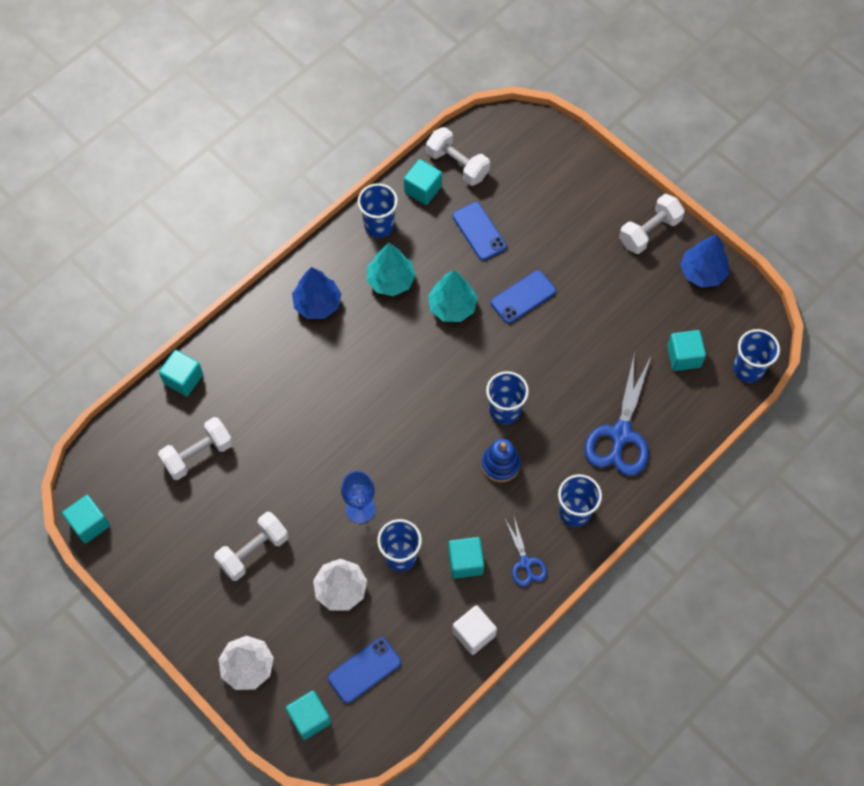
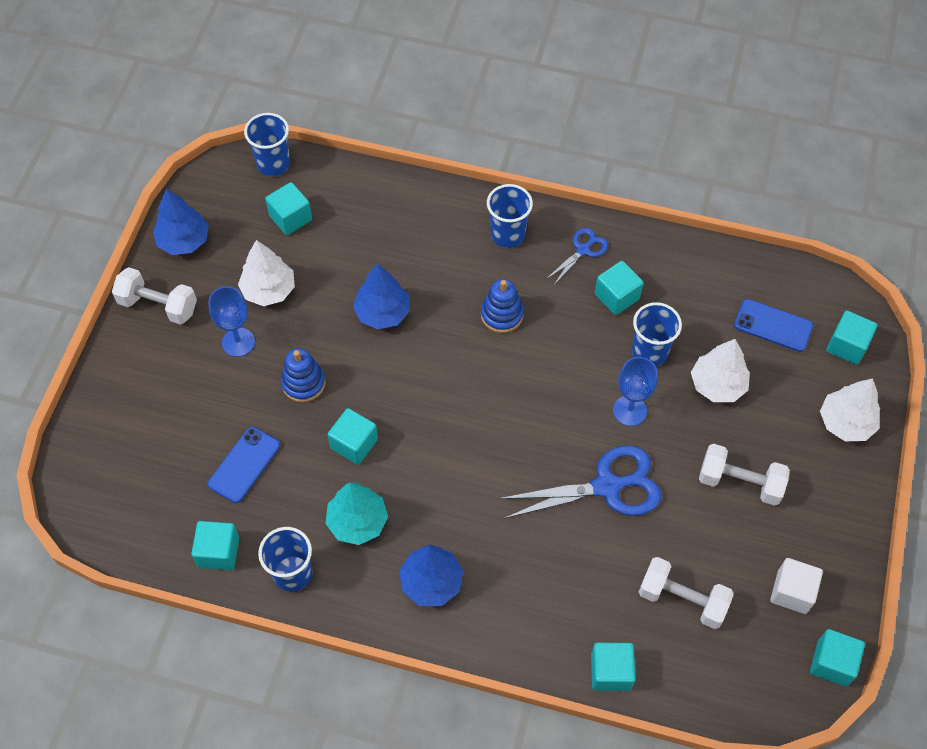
camera: 120 degrees left, 5 degrees down
white dumbbell [426,127,490,186] -> none
turquoise tree [428,270,478,322] -> turquoise cube [328,408,378,465]
white cube [452,605,497,655] -> white cube moved to [770,558,823,614]
blue cup [486,371,529,425] -> none
blue phone [491,270,556,324] -> blue stacking toy [281,348,325,402]
blue scissors [584,352,651,476] -> blue scissors moved to [498,445,662,519]
none -> blue goblet [208,286,255,357]
none -> white tree [238,240,295,306]
none -> blue tree [353,263,410,330]

